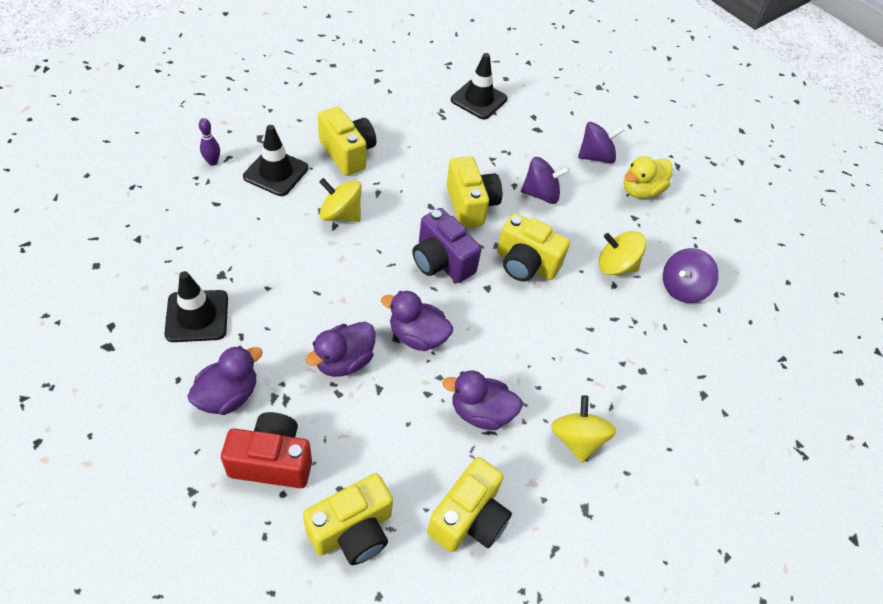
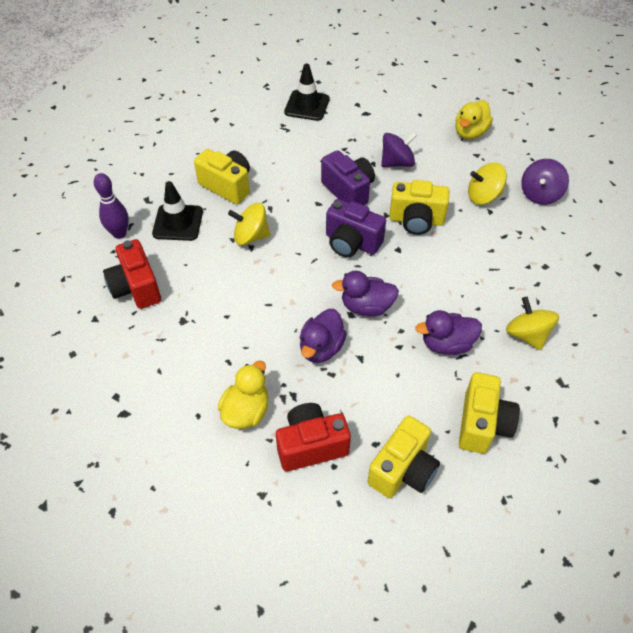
camera: 15 degrees left, 0 degrees up
black traffic cone [164,271,228,342] -> none
purple duck [187,346,263,415] -> yellow duck [218,361,268,429]
purple bowling pin [199,118,220,166] -> purple bowling pin [94,173,129,239], size x1.56
yellow camera [446,156,502,228] -> purple camera [321,150,375,205]
purple spinning top [578,122,624,164] -> none
none -> red camera [103,239,161,309]

